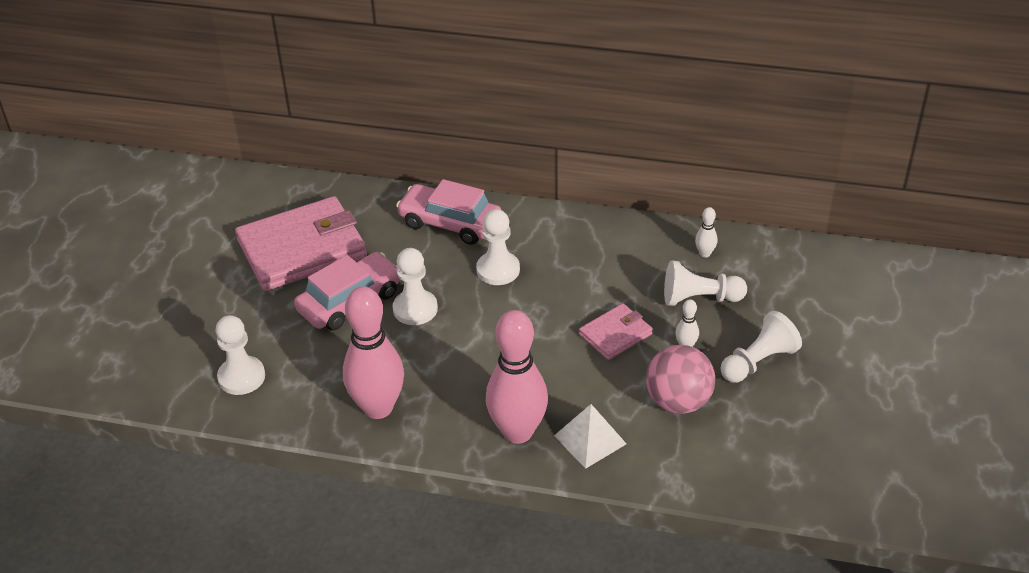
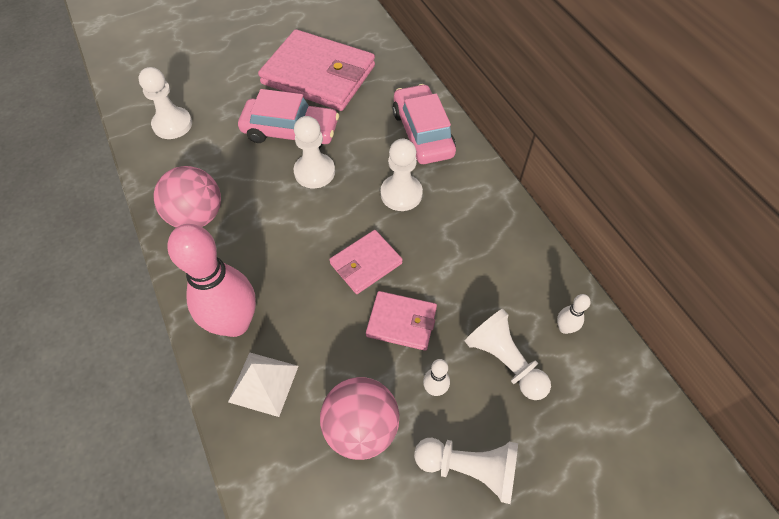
camera: 50 degrees right, 15 degrees up
pink bowling pin [343,286,404,419] -> pink ball [153,166,221,227]
none -> pink wallet [329,230,403,294]

